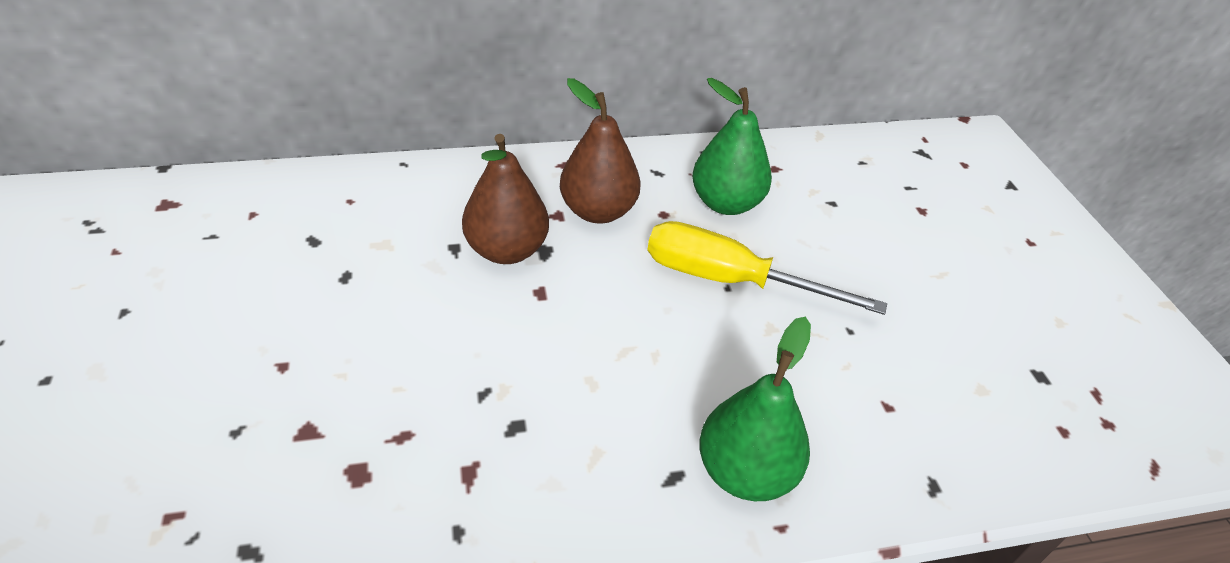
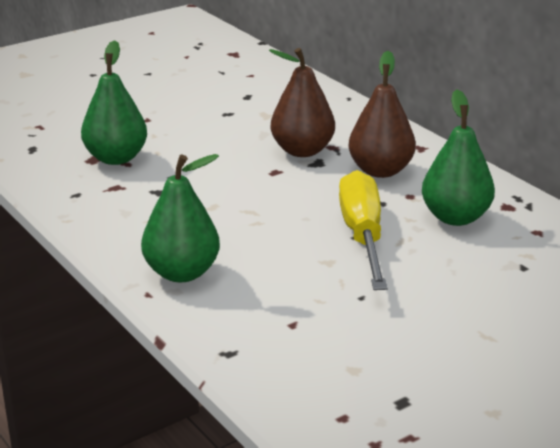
camera: 70 degrees right, 15 degrees down
none -> green pear [81,40,147,165]

